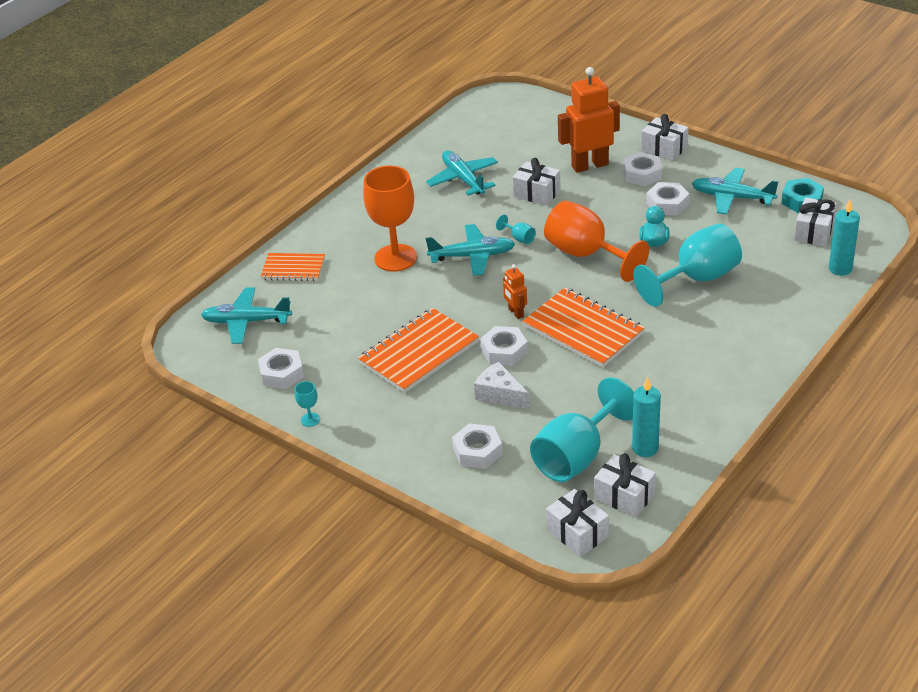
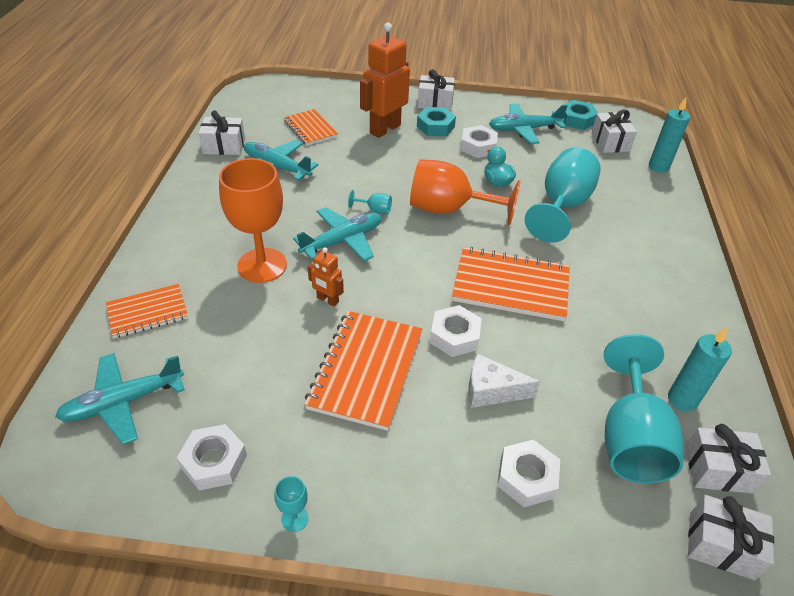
camera: 35 degrees left, 5 degrees up
orange robot [503,264,527,319] -> orange robot moved to [308,247,344,307]
white gift [512,158,561,206] -> white gift moved to [199,110,245,155]
white nut [623,152,662,186] -> turquoise nut [417,107,456,136]
none -> orange notebook [284,109,338,145]

